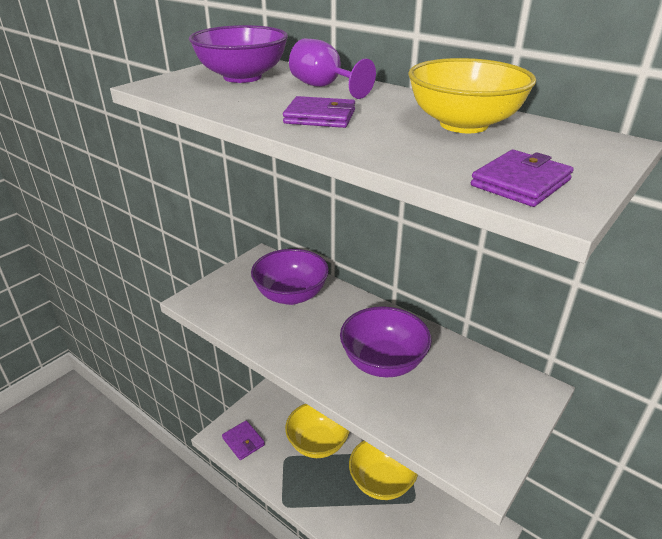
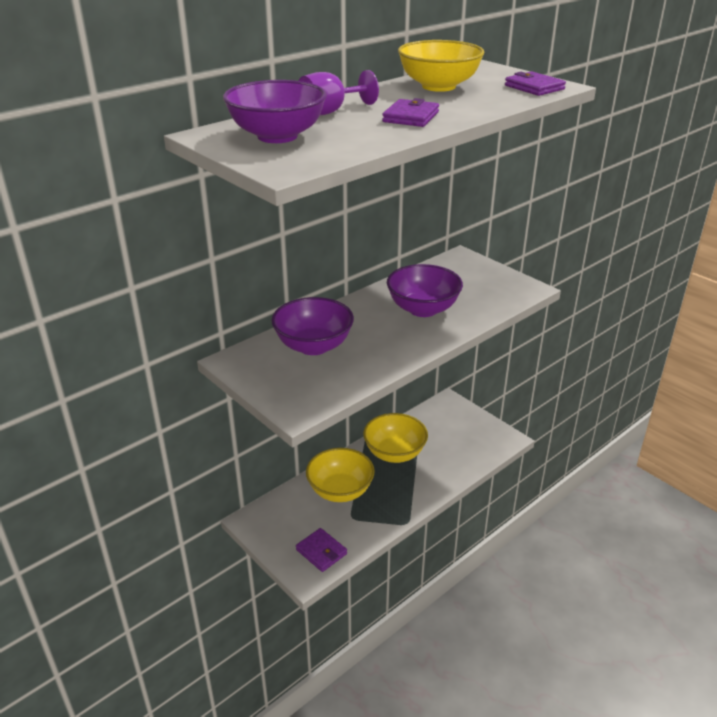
camera: 80 degrees left, 0 degrees up
purple wallet [222,420,265,460] -> purple wallet turned 75 degrees clockwise [296,528,347,572]

